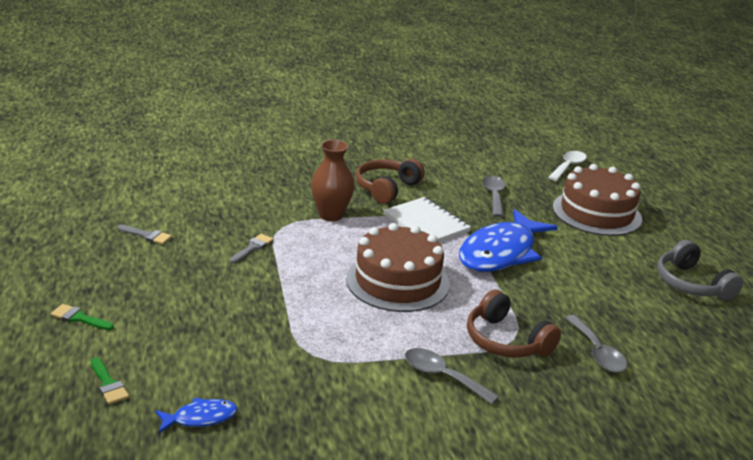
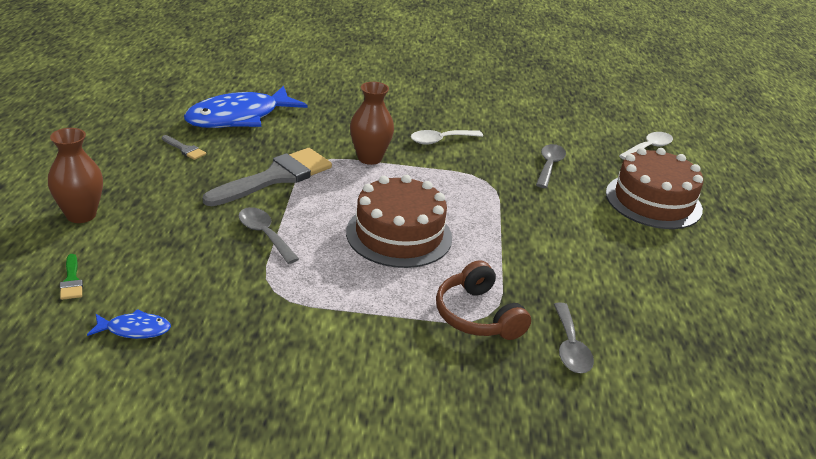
camera: 15 degrees right, 5 degrees up
green brush [51,304,114,330] -> brown vase [48,128,103,223]
grey brush [230,234,274,263] -> grey brush [203,148,332,206], size x2.42
brown headphones [356,159,425,204] -> white spoon [411,130,483,145]
white notebook [383,197,471,242] -> none
grey spoon [405,348,499,404] -> grey spoon moved to [239,207,299,264]
blue fish [459,209,558,272] -> blue fish moved to [184,86,307,128]
grey headphones [657,240,743,301] -> none

